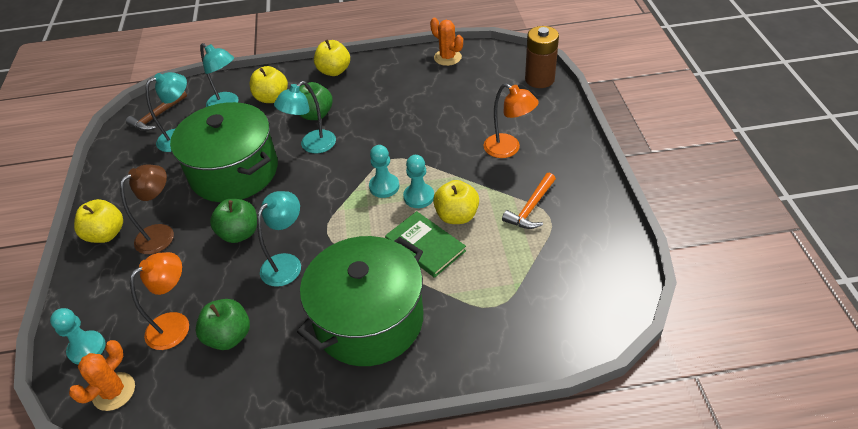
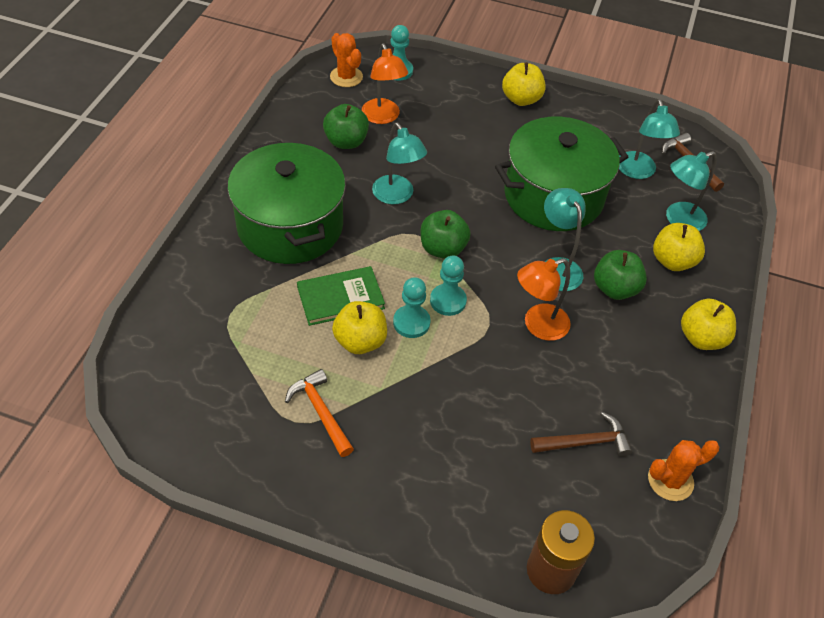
camera: 110 degrees right, 5 degrees up
brown lamp [120,164,174,254] -> none
green apple [210,199,257,243] -> green apple moved to [421,210,471,259]
orange lamp [484,83,539,158] -> orange lamp moved to [517,258,571,341]
none -> brown hammer [530,412,632,457]

